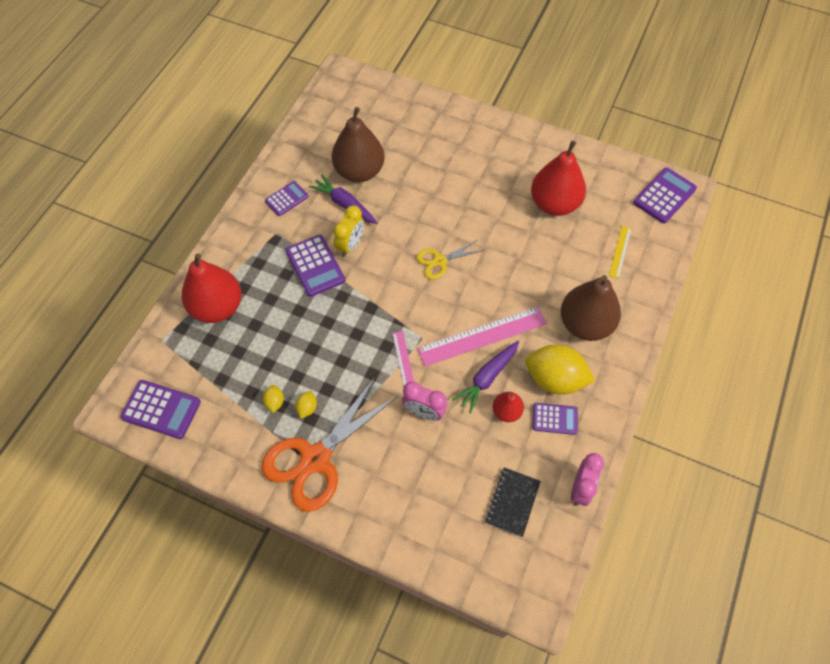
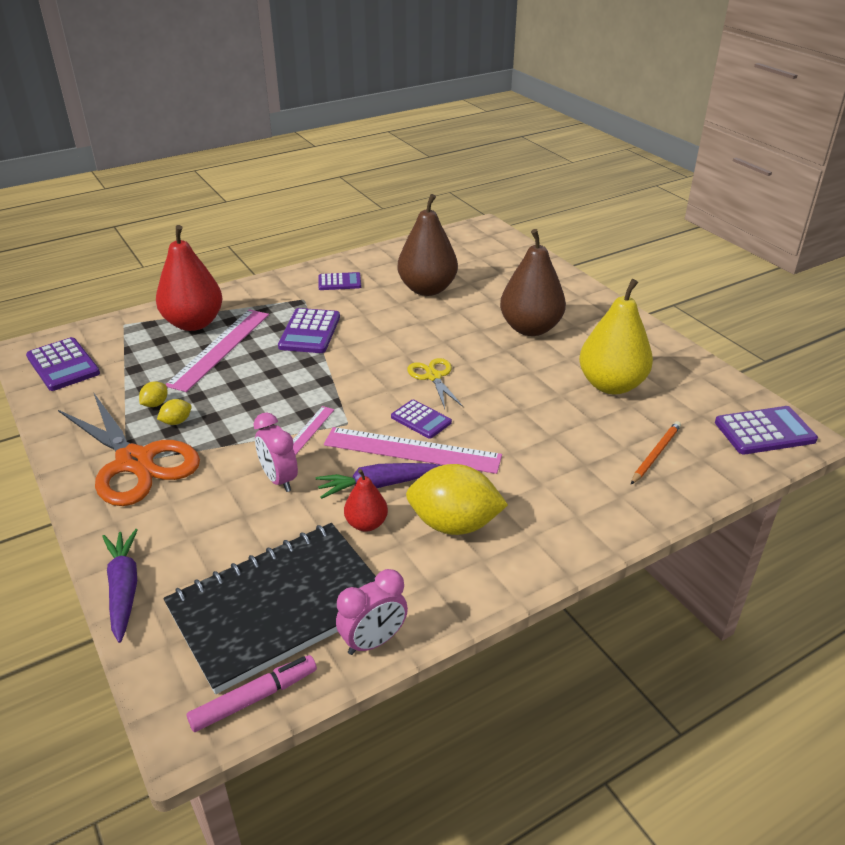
camera: 35 degrees right, 25 degrees down
orange scissors [261,378,398,512] -> orange scissors turned 120 degrees counterclockwise [58,394,200,506]
purple carrot [309,174,378,224] -> purple carrot moved to [102,529,138,643]
yellow clock [333,205,364,257] -> none
yellow scissors [417,240,484,279] -> yellow scissors turned 60 degrees clockwise [407,358,463,409]
black notebook [485,467,541,537] -> black notebook [163,523,376,694], size x2.15
yellow lemon [526,345,595,395] -> yellow lemon turned 45 degrees counterclockwise [406,464,508,535]
red pear [531,141,586,216] -> yellow pear [579,279,653,395]
purple calculator [533,403,578,435] -> purple calculator moved to [391,399,452,439]
brown pear [561,275,621,341] -> brown pear moved to [500,229,566,336]
yellow ruler [609,226,632,279] -> orange pencil [631,421,681,484]
none -> pink ruler [165,309,269,392]
none -> pink marker [187,655,317,732]

